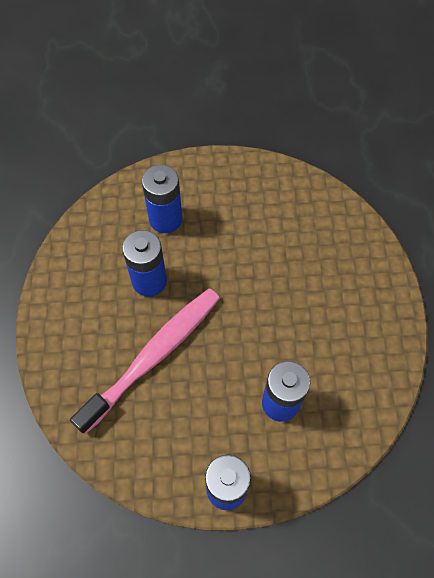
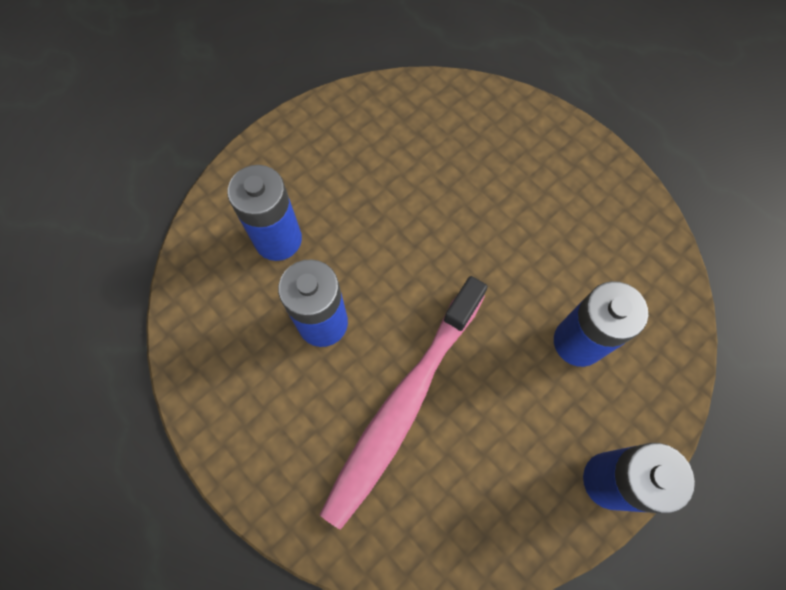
camera: 40 degrees left, 5 degrees up
pink toothbrush [70,288,220,434] -> pink toothbrush turned 150 degrees counterclockwise [320,276,488,530]

